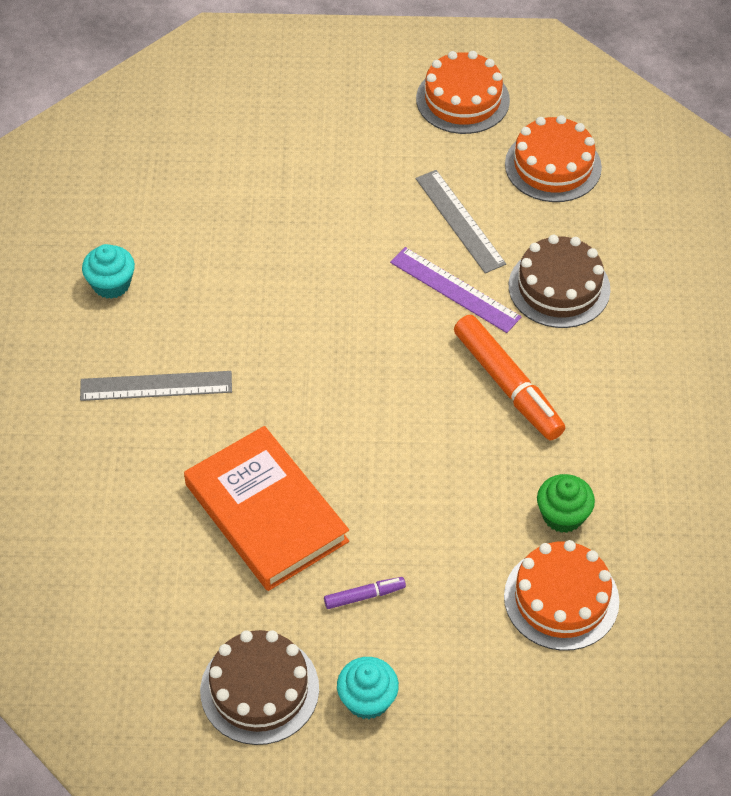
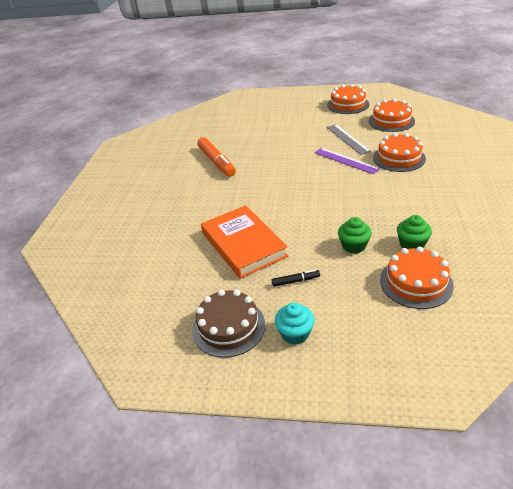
camera: 10 degrees right, 15 degrees down
grey ruler [80,371,232,401] -> none
turquoise cupcake [82,244,135,299] -> none
purple marker [324,577,406,609] -> black marker [272,269,320,287]
orange marker [454,315,565,440] -> orange marker moved to [197,137,236,177]
brown cake [509,235,611,328] -> orange cake [373,133,426,172]
none -> green cupcake [338,217,372,254]

